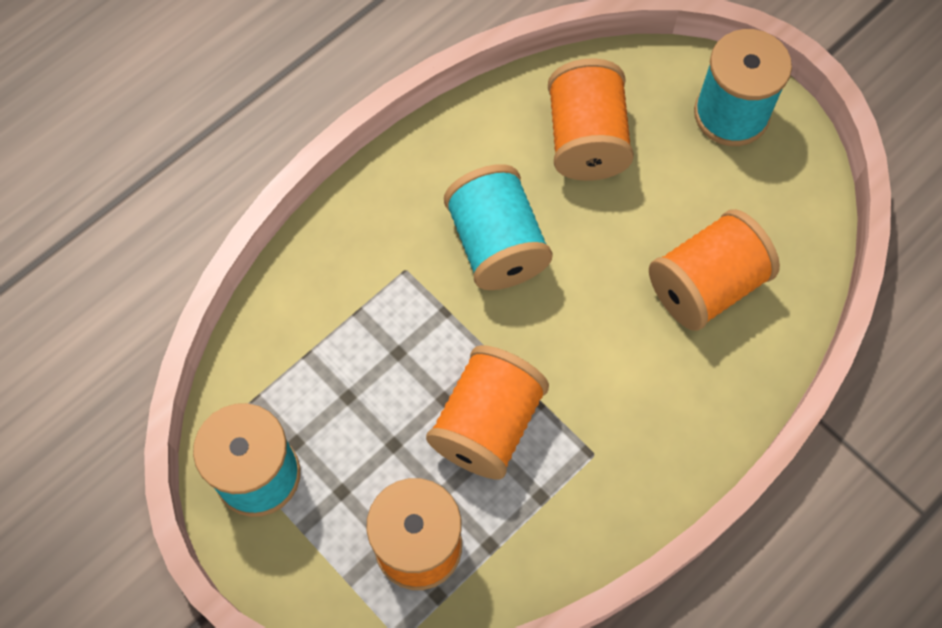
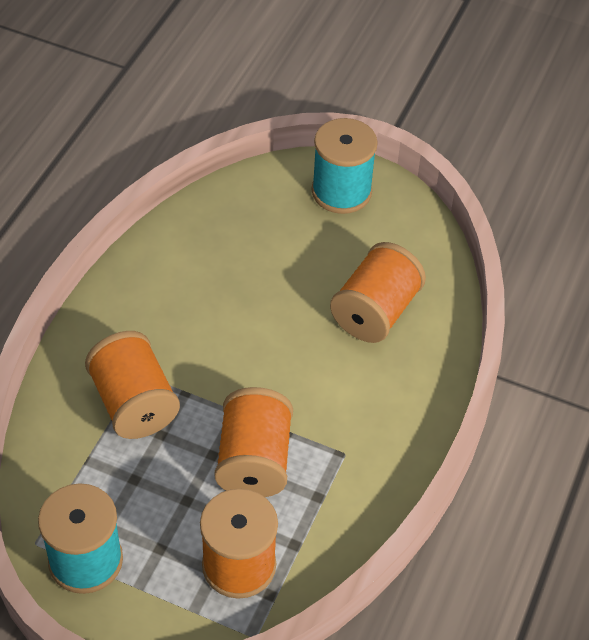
camera: 25 degrees left, 15 degrees down
turquoise spool [444,164,553,290] -> none
orange spool [548,58,634,181] -> orange spool moved to [85,331,180,439]

